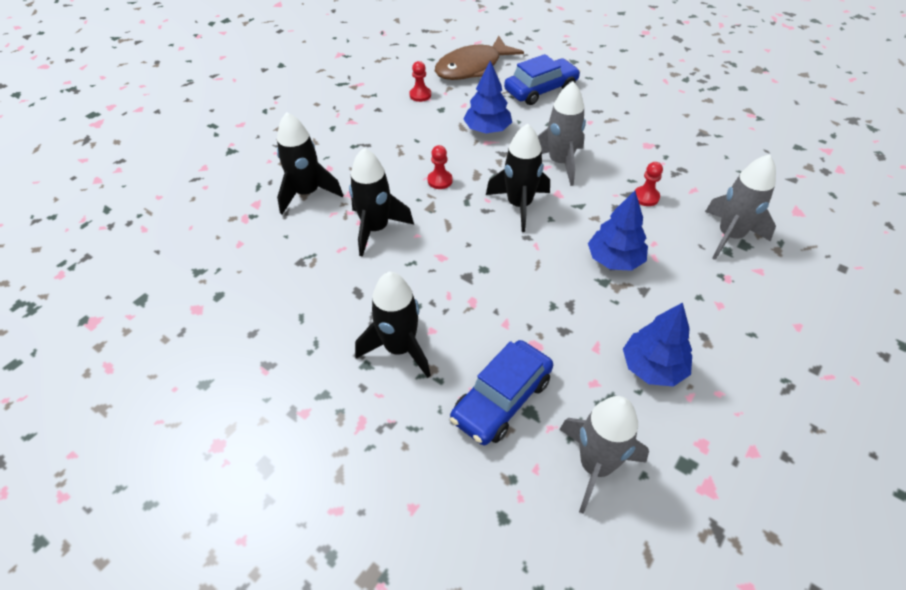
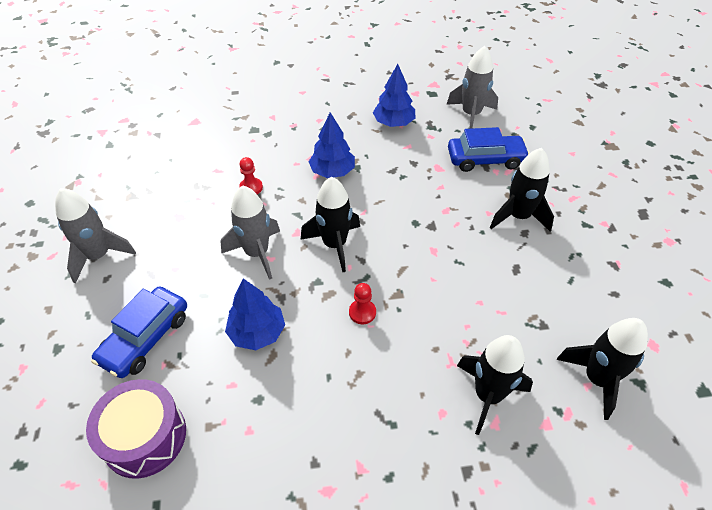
camera: 135 degrees left, 0 degrees up
black rocket [349,148,414,257] -> black rocket moved to [556,318,648,420]
red pawn [409,61,431,102] -> none
brown fish [435,36,524,80] -> purple drum [86,379,186,479]
blue car [504,54,580,105] -> blue car turned 75 degrees counterclockwise [91,287,187,378]
grey rocket [705,154,776,260] -> grey rocket moved to [55,188,136,283]

